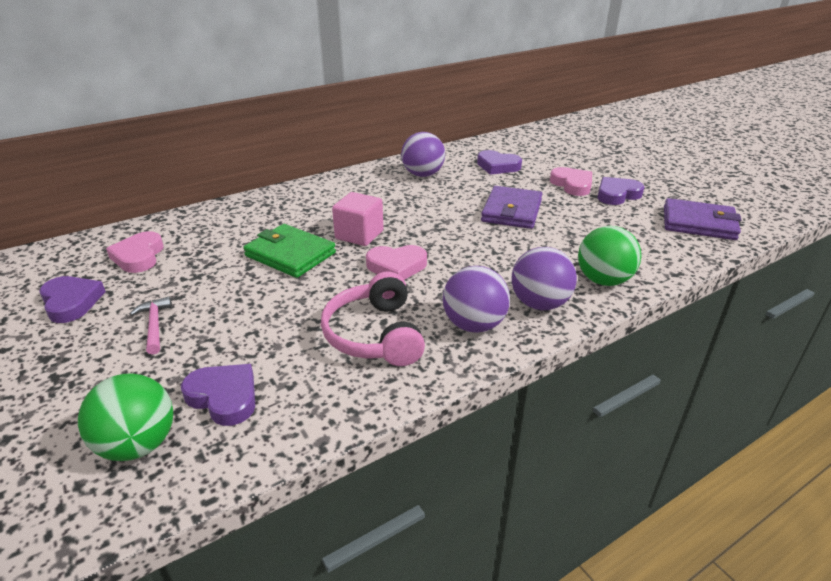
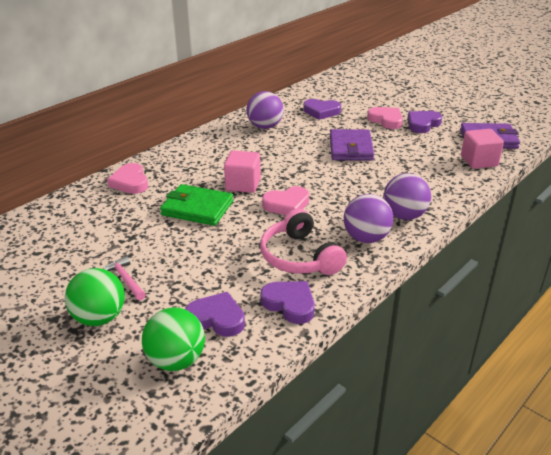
camera: 15 degrees left, 0 degrees up
purple heart [39,276,106,323] -> purple heart moved to [260,281,315,324]
pink heart [106,231,163,273] -> pink heart moved to [107,163,148,194]
green ball [578,226,641,286] -> green ball moved to [65,268,125,326]
none -> pink cube [461,129,504,169]

